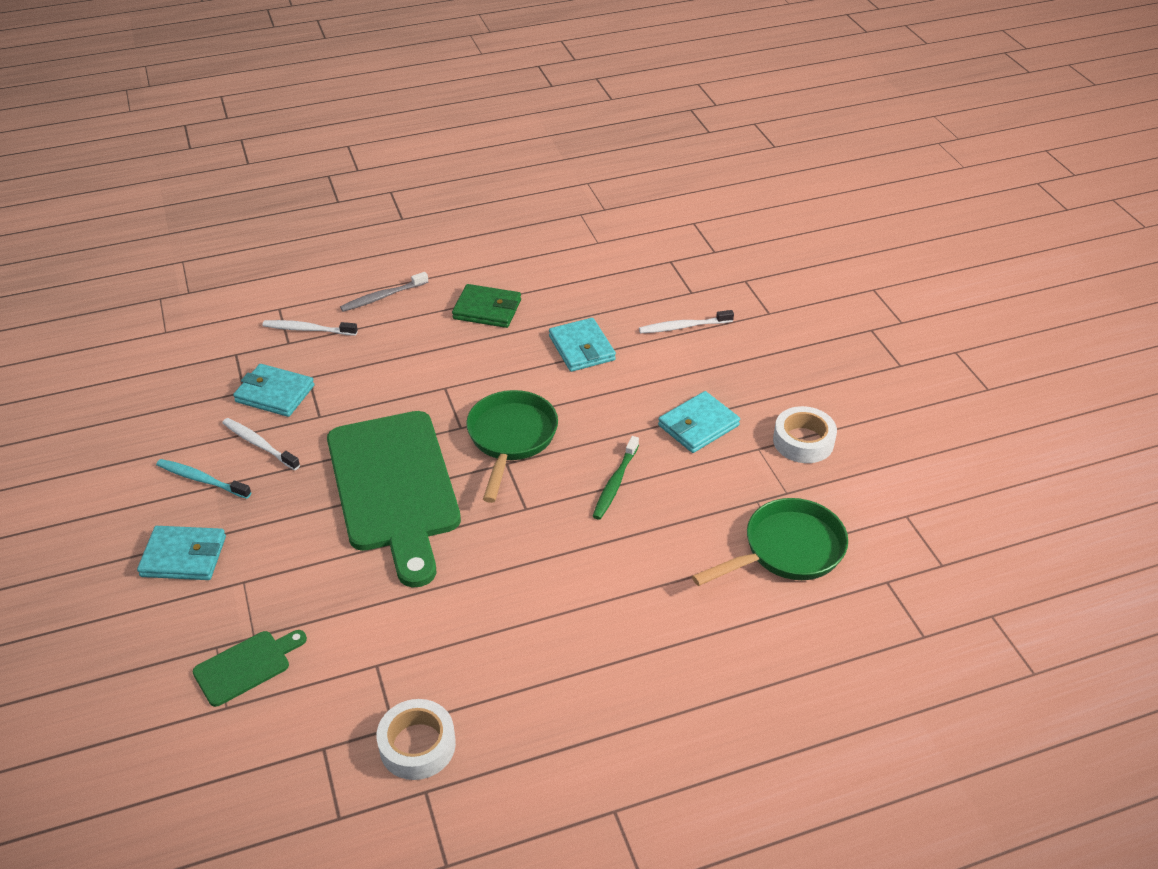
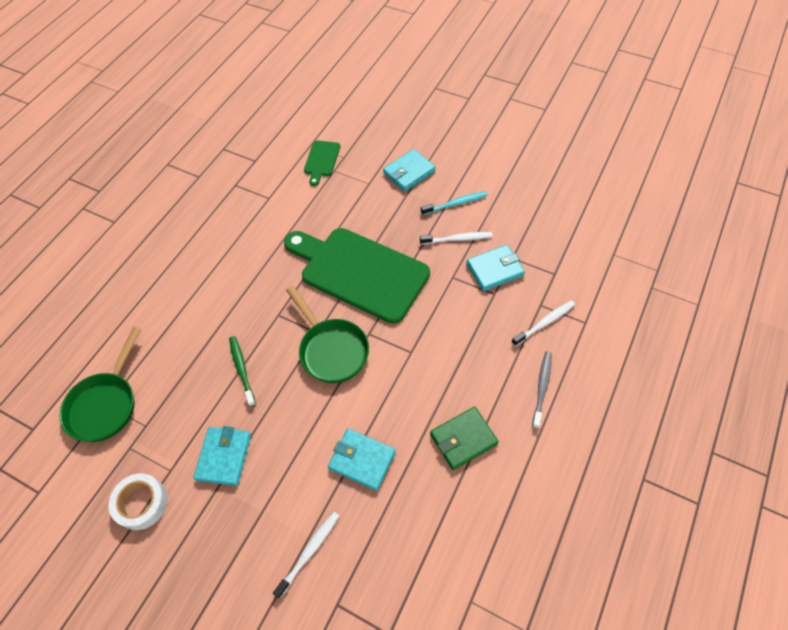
camera: 140 degrees right, 15 degrees up
white tape [376,699,456,780] -> none

